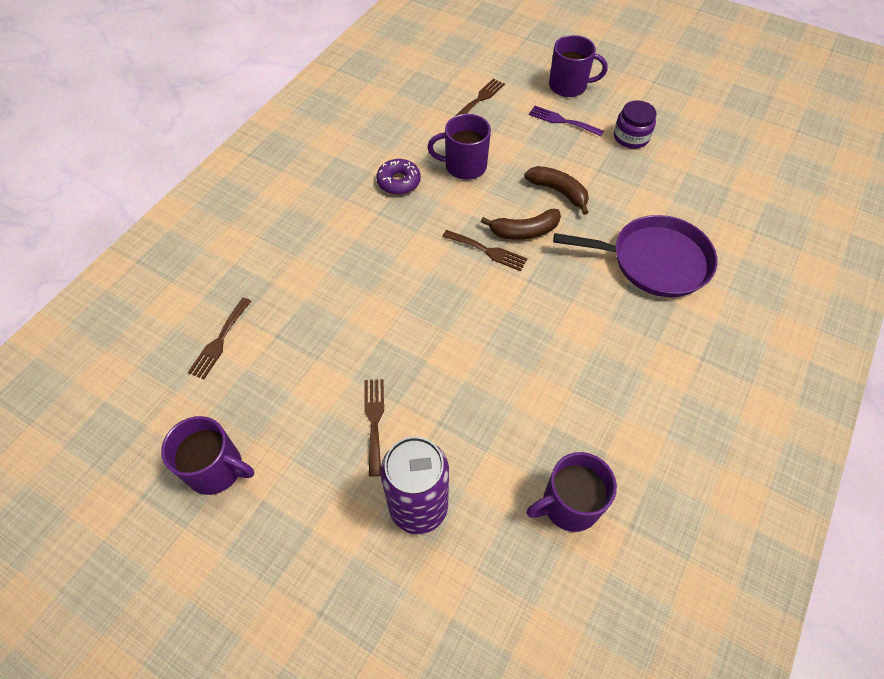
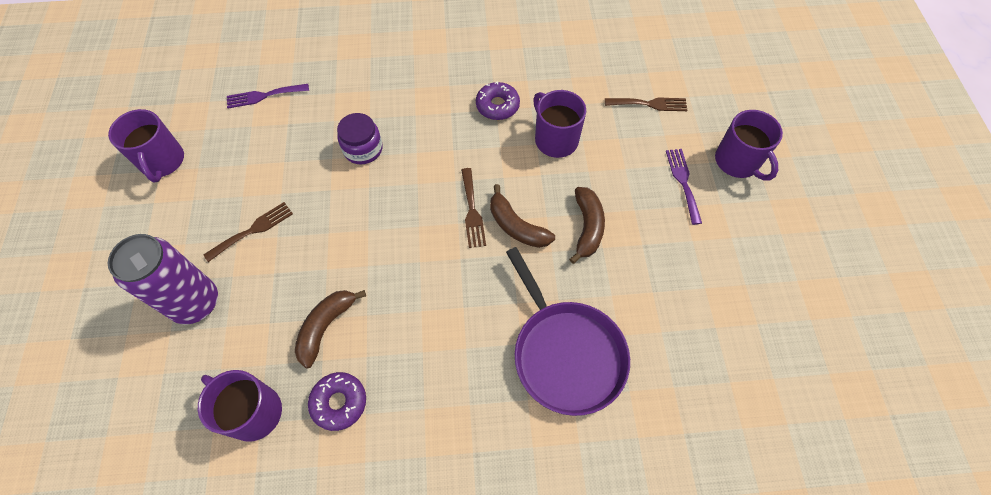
camera: 55 degrees right, 5 degrees up
brown fork [188,298,251,379] -> purple fork [227,84,309,108]
purple jar [614,100,656,149] -> purple jar moved to [337,113,383,165]
none -> brown banana [295,290,366,369]
none -> purple donut [308,372,366,431]

